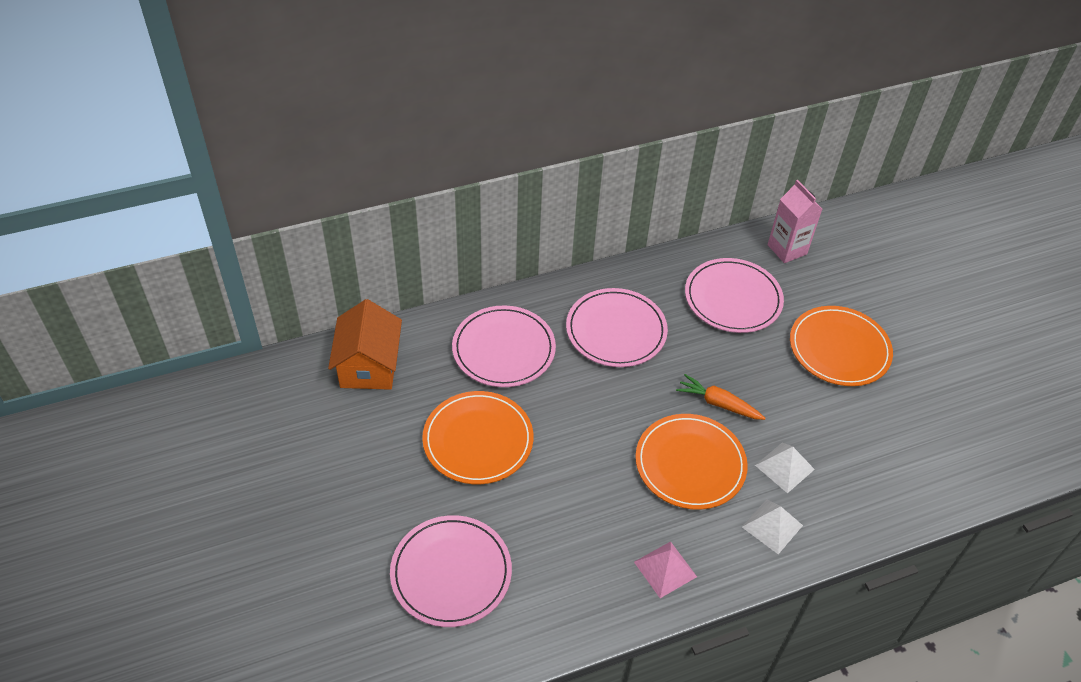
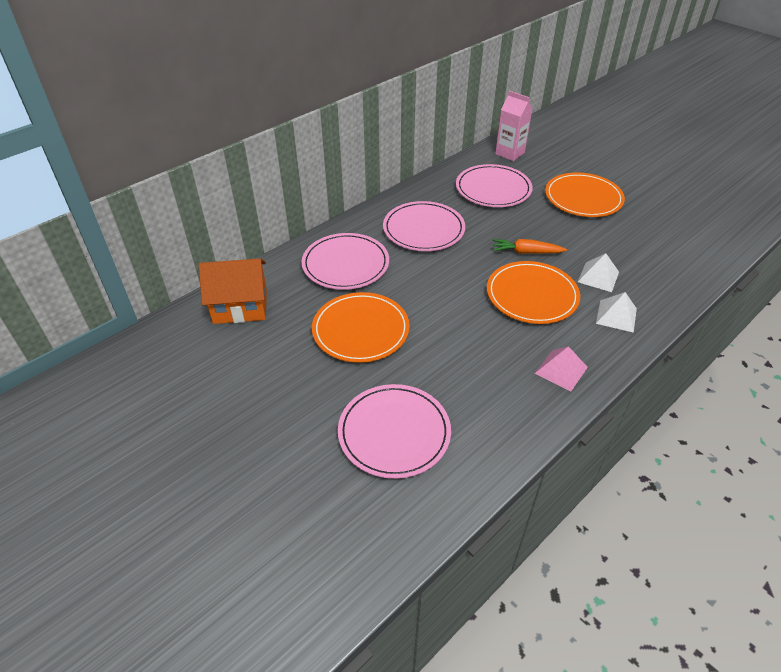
camera: 20 degrees left, 5 degrees down
orange house [328,299,402,390] -> orange house turned 75 degrees counterclockwise [199,258,267,324]

